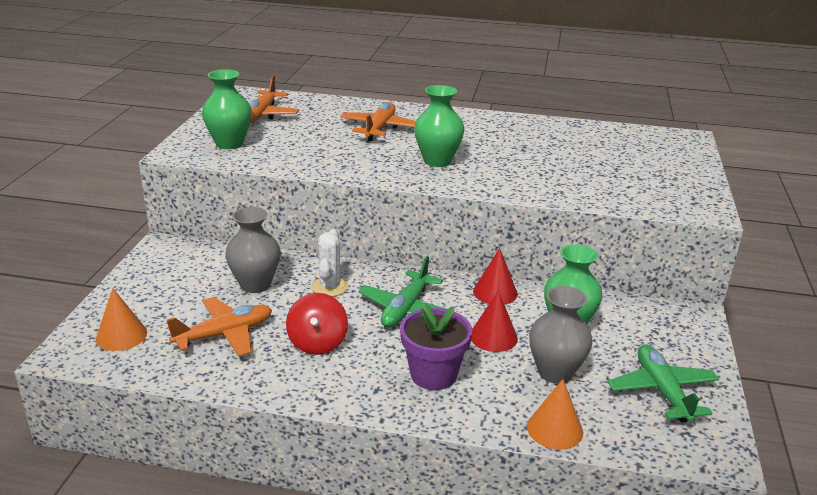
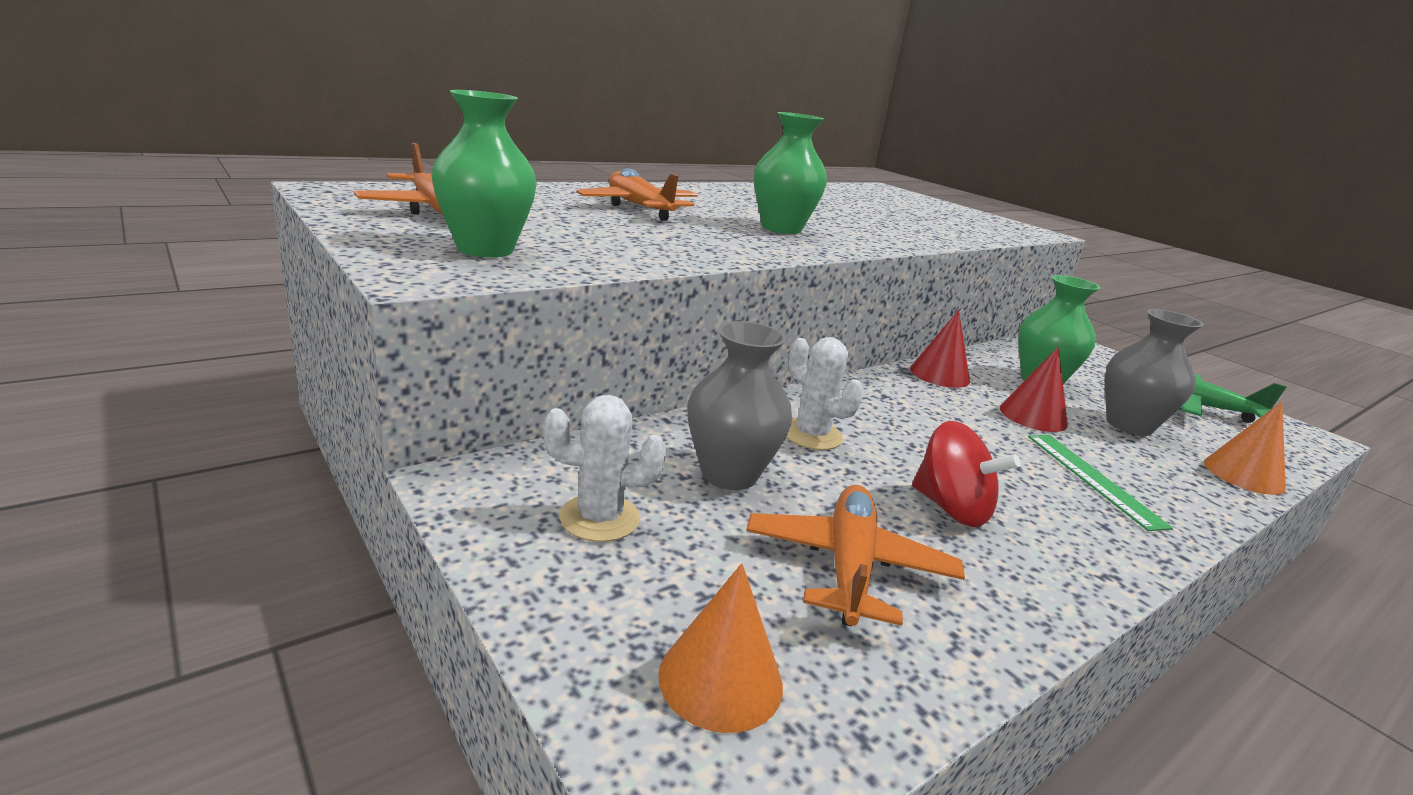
camera: 50 degrees left, 5 degrees down
green plane [358,256,447,327] -> none
purple flower pot [400,304,472,390] -> green ruler [1028,435,1173,531]
none -> white cactus [543,395,666,542]

